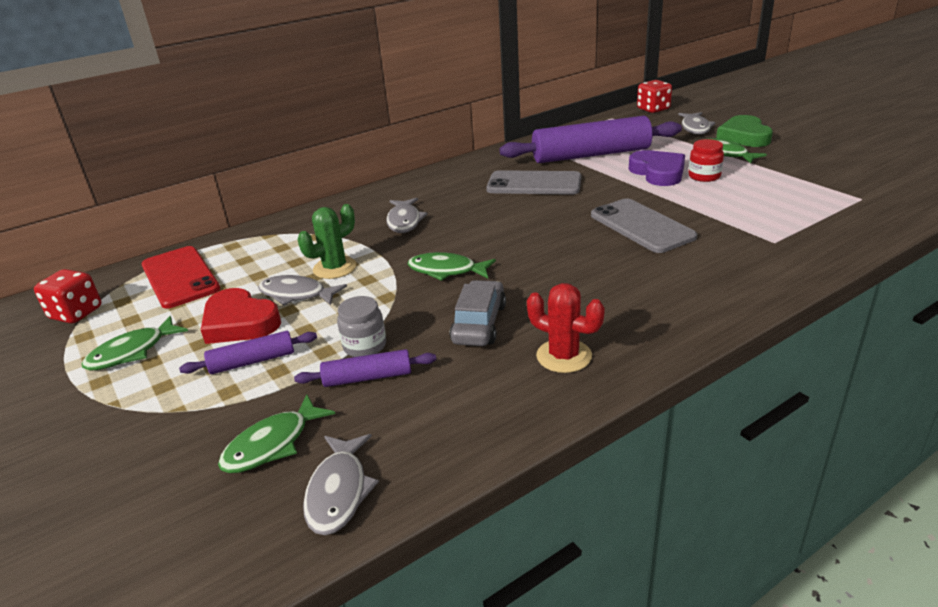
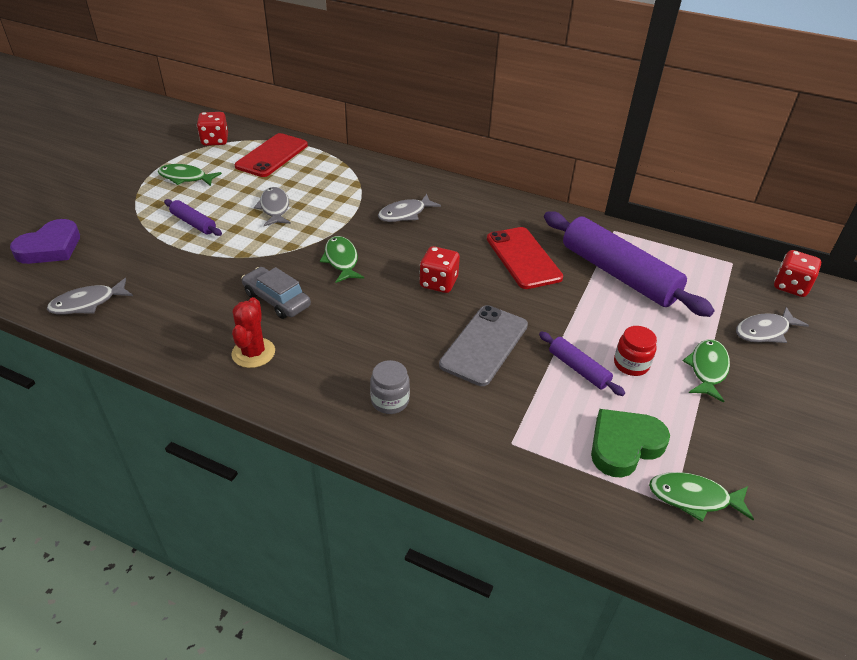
camera: 55 degrees right, 10 degrees up
red heart [201,288,281,344] -> none
green fish [218,394,335,473] -> green fish moved to [649,472,754,522]
purple rolling pin [294,349,436,387] -> purple rolling pin moved to [539,332,625,396]
green cactus [298,204,356,279] -> none
grey jar [337,296,386,357] -> grey jar moved to [370,360,410,414]
grey car [450,280,506,346] -> grey car turned 120 degrees counterclockwise [241,267,311,319]
grey phone [486,170,581,195] -> red phone [487,227,563,289]
purple heart [629,150,685,186] -> purple heart moved to [10,219,80,264]
green heart [716,115,773,147] -> green heart moved to [591,409,670,477]
none -> red dice [419,246,460,293]

